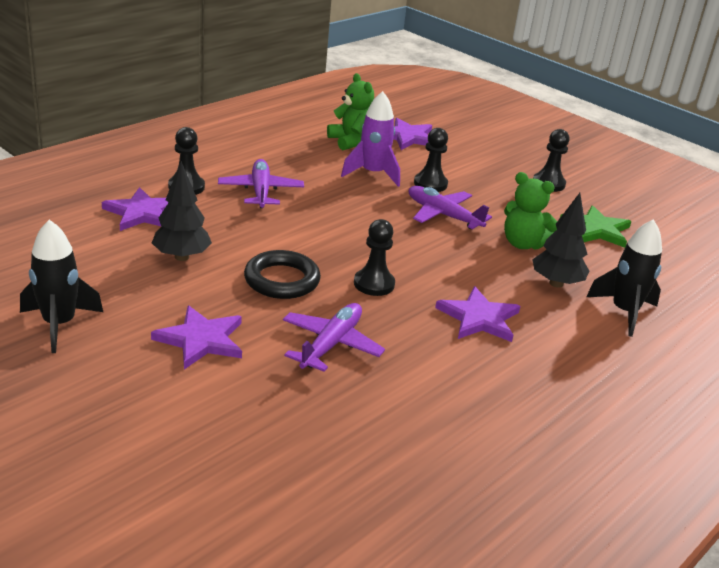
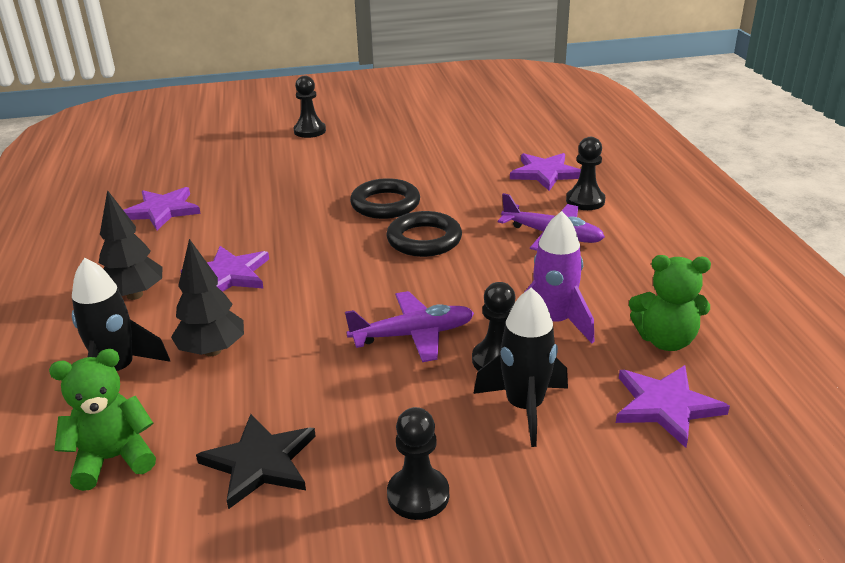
camera: 130 degrees right, 0 degrees up
black rocket [20,220,103,353] -> black rocket moved to [473,287,568,447]
purple star [151,305,242,369] -> purple star moved to [123,187,201,230]
black tree [152,161,212,261] -> black tree moved to [99,190,162,300]
purple plane [283,303,385,372] -> none
black pawn [354,219,395,296] -> black pawn moved to [294,76,326,138]
green teddy bear [504,172,557,250] -> green teddy bear moved to [49,349,156,491]
green star [560,205,631,248] -> black star [196,414,316,509]
none -> black ring [386,211,462,257]

